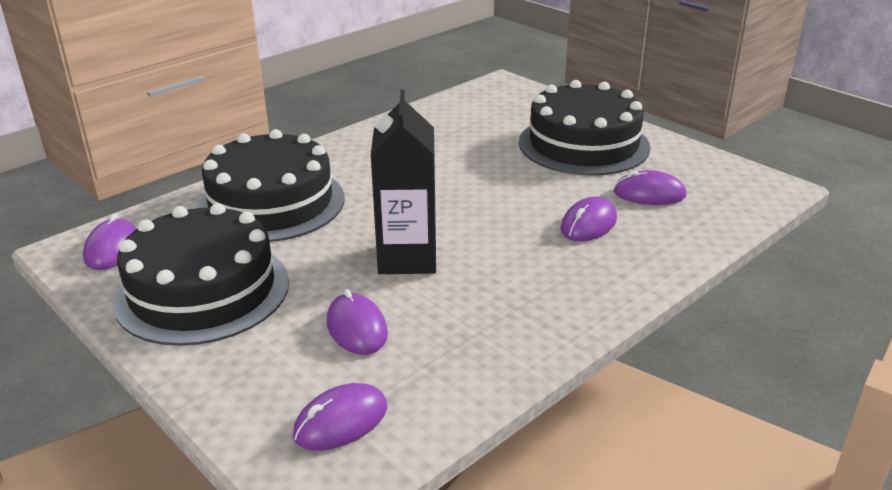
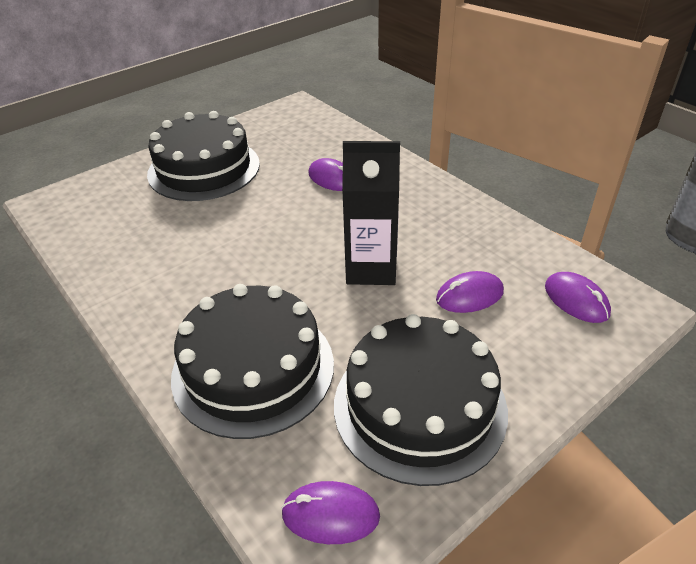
camera: 85 degrees left, 10 degrees up
purple mouse [613,170,686,205] -> none

